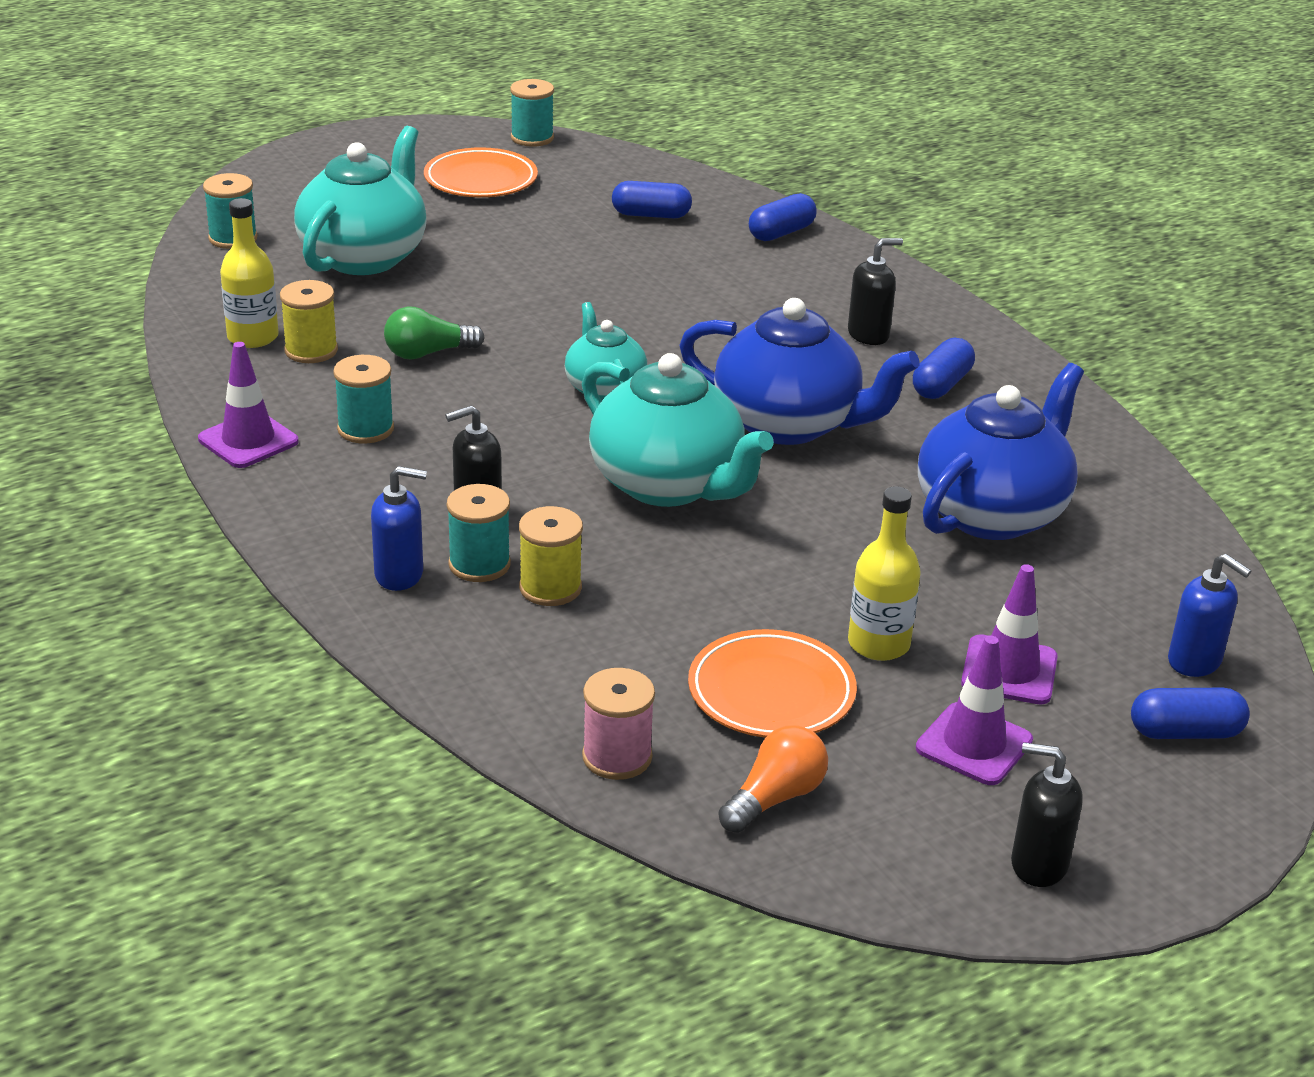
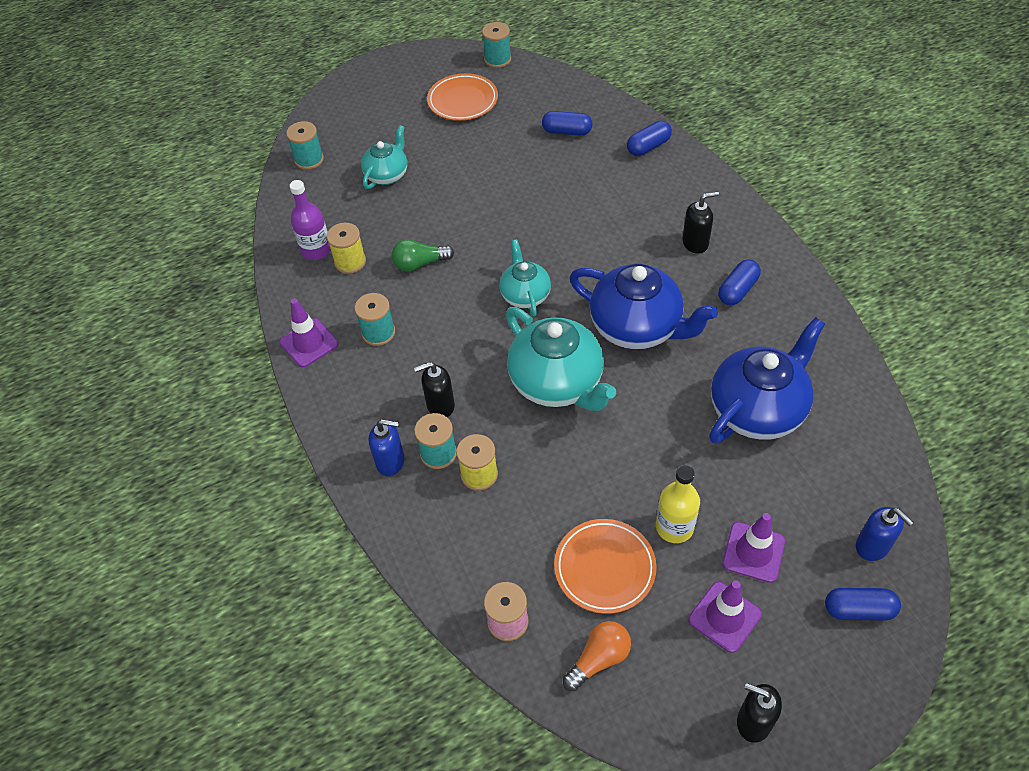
camera: 10 degrees right, 20 degrees up
yellow bottle [220,198,279,348] -> purple bottle [290,180,331,260]
turquoise teapot [294,126,427,275] -> turquoise teapot [361,125,407,189], size x0.57

